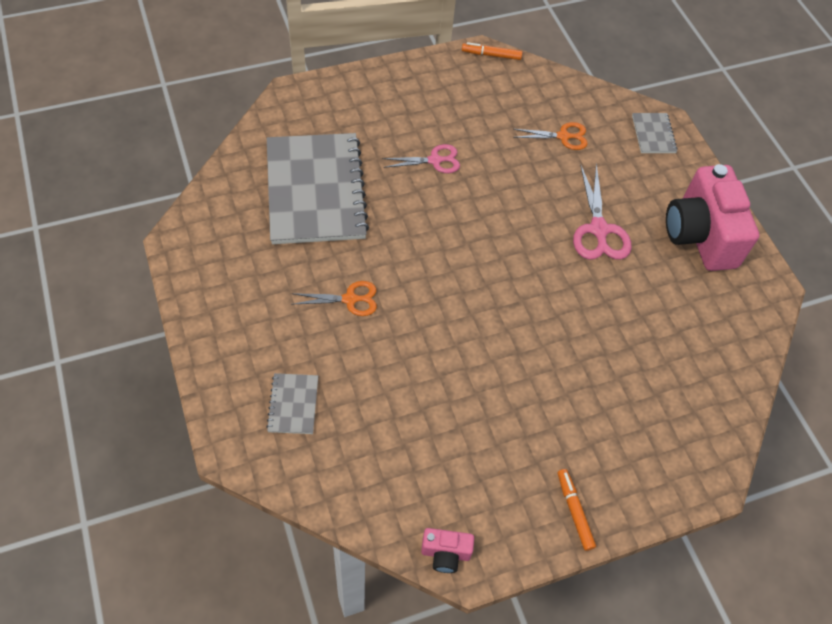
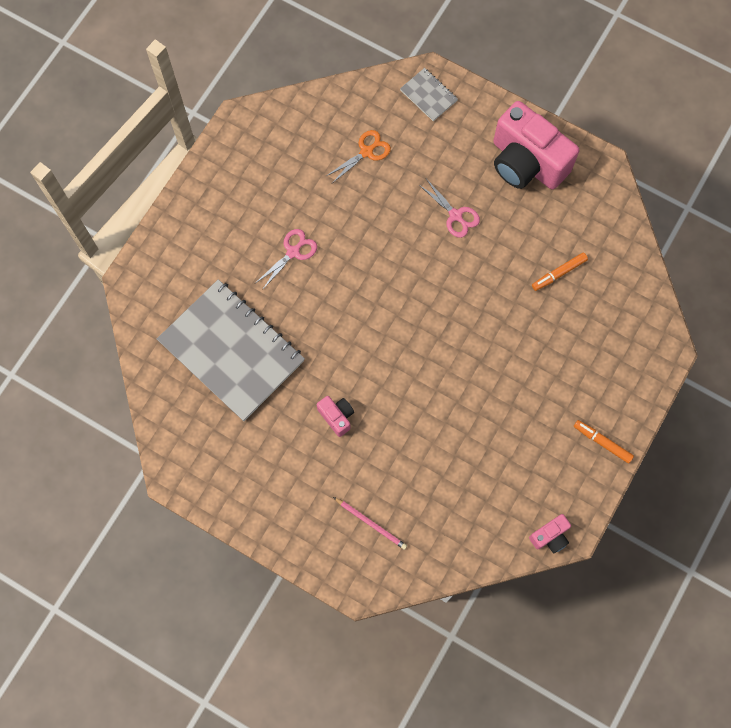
camera: 35 degrees left, 15 degrees up
grey notebook [266,373,318,434] -> pink pencil [333,497,407,550]
orange scissors [291,281,377,316] -> pink camera [317,396,354,437]
orange marker [462,42,522,60] -> orange marker moved to [532,253,588,291]
pink scissors [573,163,632,260] -> pink scissors [418,179,480,238], size x0.66

